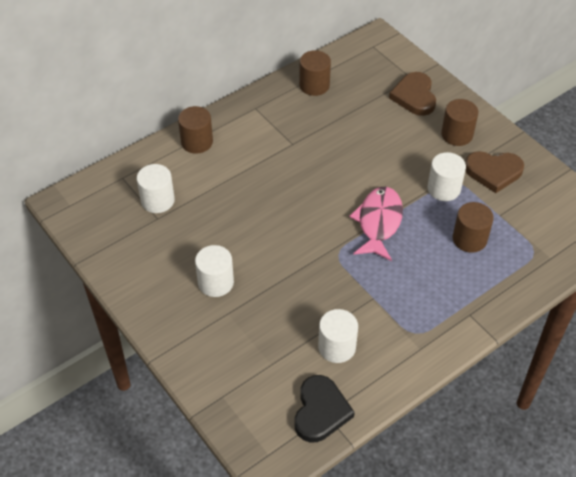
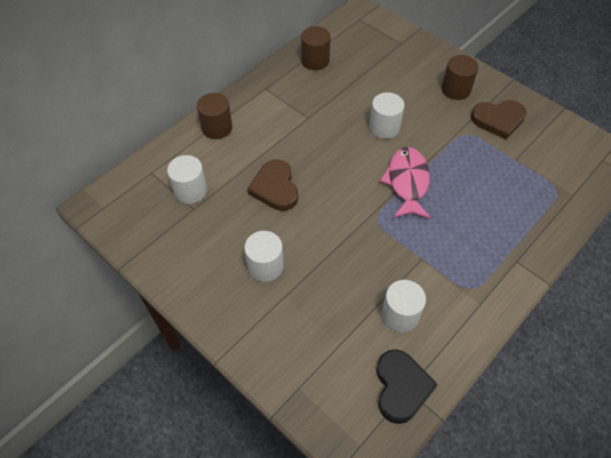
camera: 10 degrees left, 5 degrees up
brown heart [389,72,436,116] -> brown heart moved to [247,159,298,211]
white cylinder [427,152,466,201] -> white cylinder moved to [369,92,405,139]
brown cylinder [453,202,494,253] -> none

